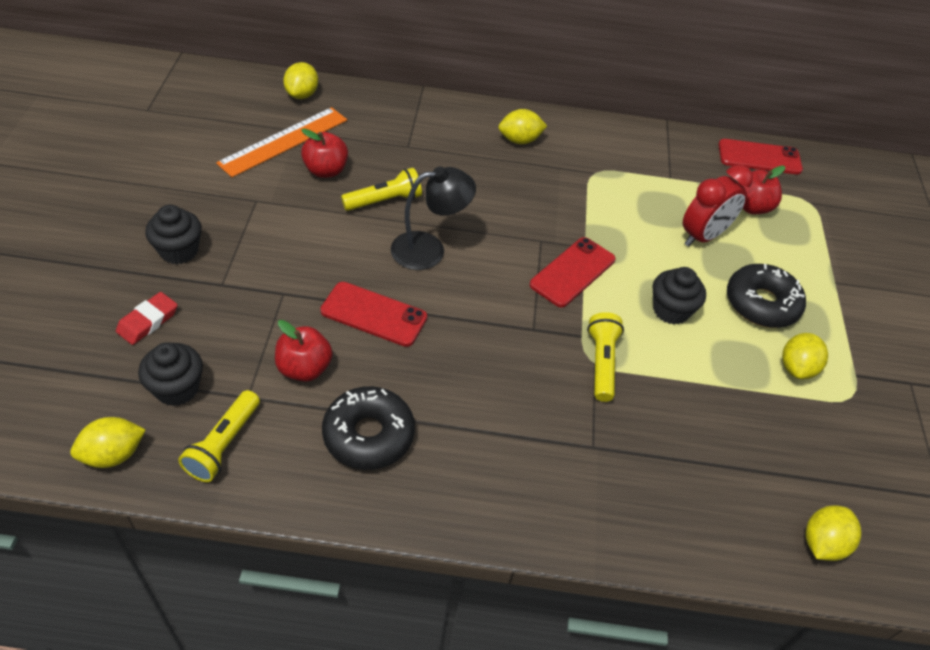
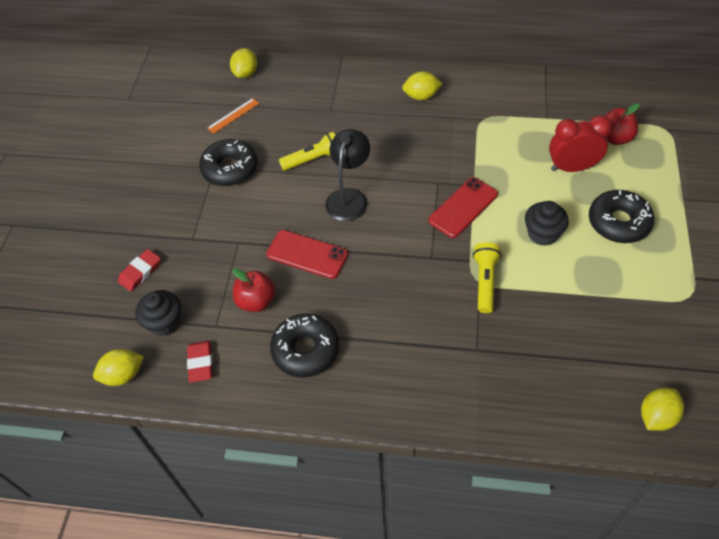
camera: 10 degrees right, 5 degrees up
black cupcake [145,205,202,264] -> none
yellow flashlight [178,390,260,482] -> red eraser [187,341,213,383]
orange ruler [216,107,347,177] -> orange ruler [207,98,260,134], size x0.53
red apple [301,129,348,178] -> none
black lamp [391,166,476,270] -> black lamp turned 60 degrees counterclockwise [325,129,370,221]
red clock [683,165,753,247] -> red clock turned 150 degrees counterclockwise [549,115,612,172]
red phone [718,139,803,174] -> none
yellow lemon [782,333,828,379] -> none
none -> black donut [199,139,258,187]

